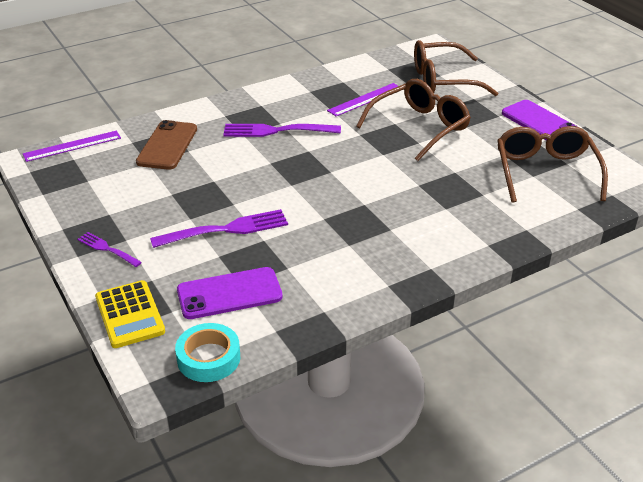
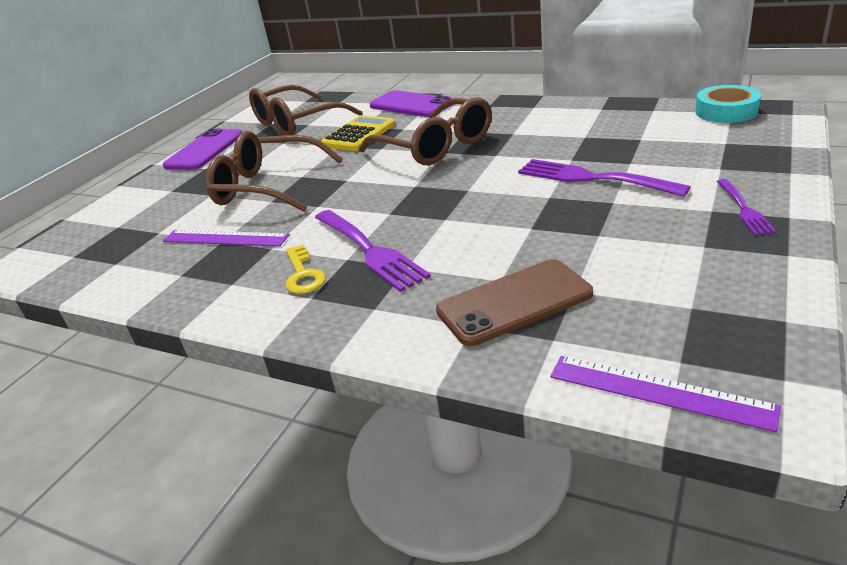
camera: 120 degrees left, 5 degrees down
yellow calculator [95,280,165,348] -> yellow calculator moved to [321,115,395,151]
purple phone [177,267,283,319] -> purple phone moved to [370,90,453,117]
brown glasses [414,40,498,96] -> brown glasses moved to [359,97,492,165]
none -> yellow key [285,245,326,294]

